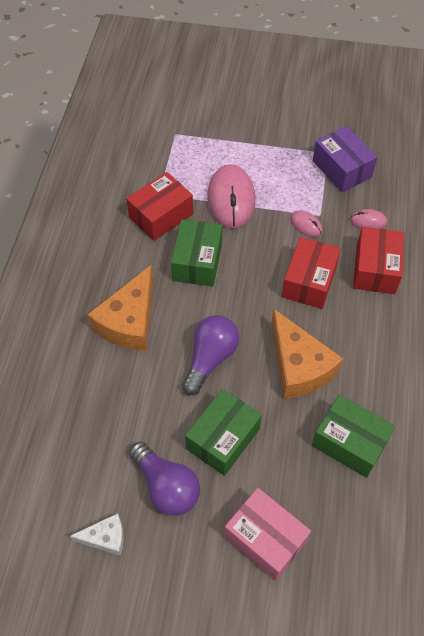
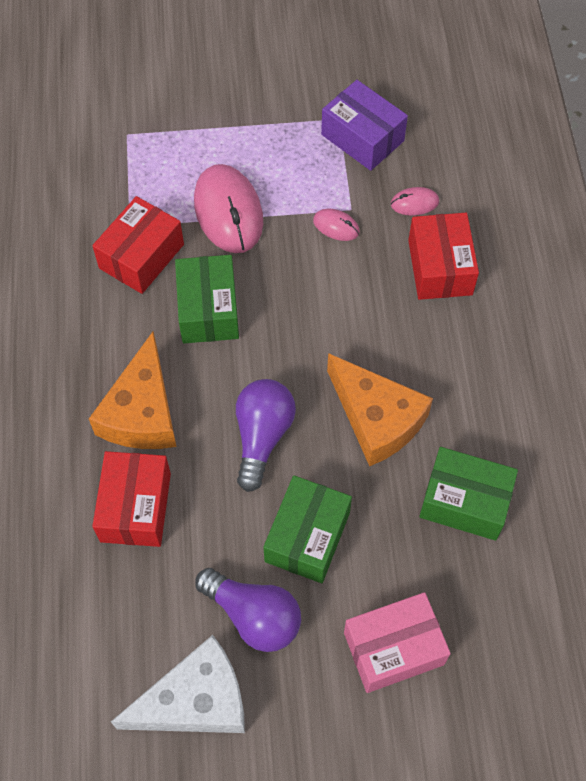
camera: 15 degrees left, 5 degrees up
white cheese [70,513,124,556] -> white cheese [111,635,245,733], size x1.91
pink box [224,488,311,581] -> pink box turned 45 degrees counterclockwise [344,592,451,693]
red box [282,237,341,309] -> red box moved to [92,451,171,547]

